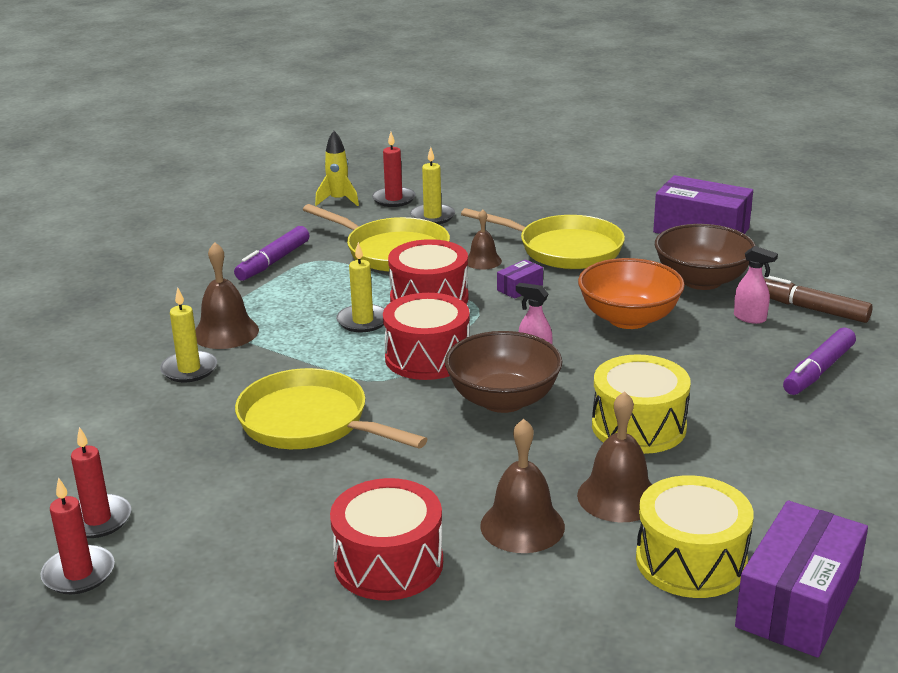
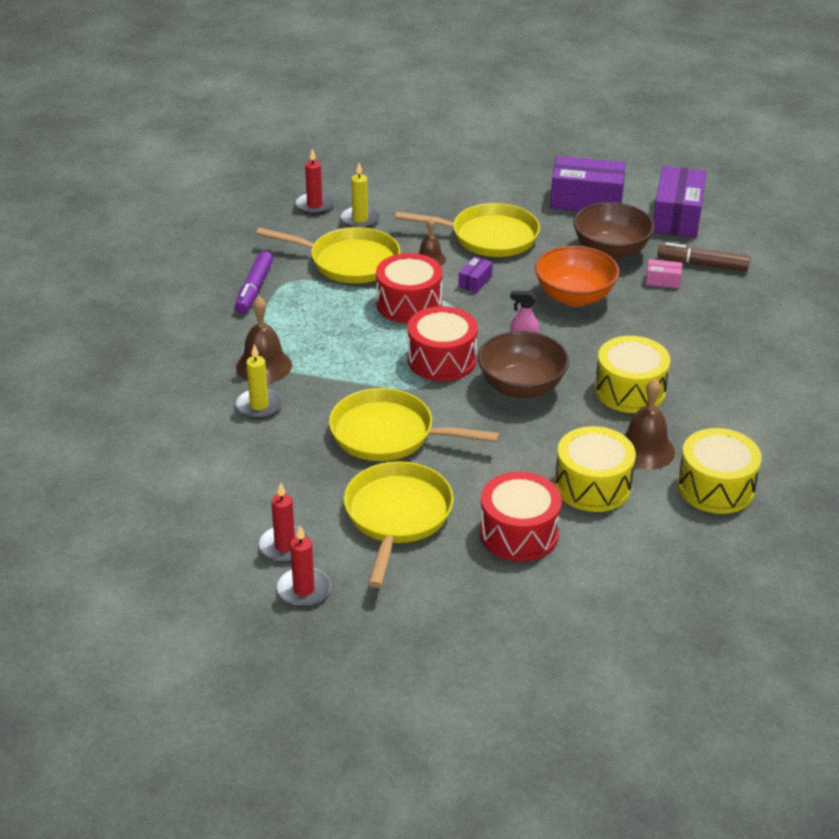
camera: 20 degrees left, 10 degrees up
yellow rocket [315,131,359,206] -> none
yellow candle [336,242,385,332] -> none
brown bell [480,419,565,553] -> yellow drum [555,426,636,512]
pink spray bottle [734,246,778,324] -> pink box [646,259,682,288]
purple box [735,500,868,657] -> purple box moved to [653,166,707,238]
purple marker [783,327,856,395] -> none
none -> yellow pan [344,461,454,588]

